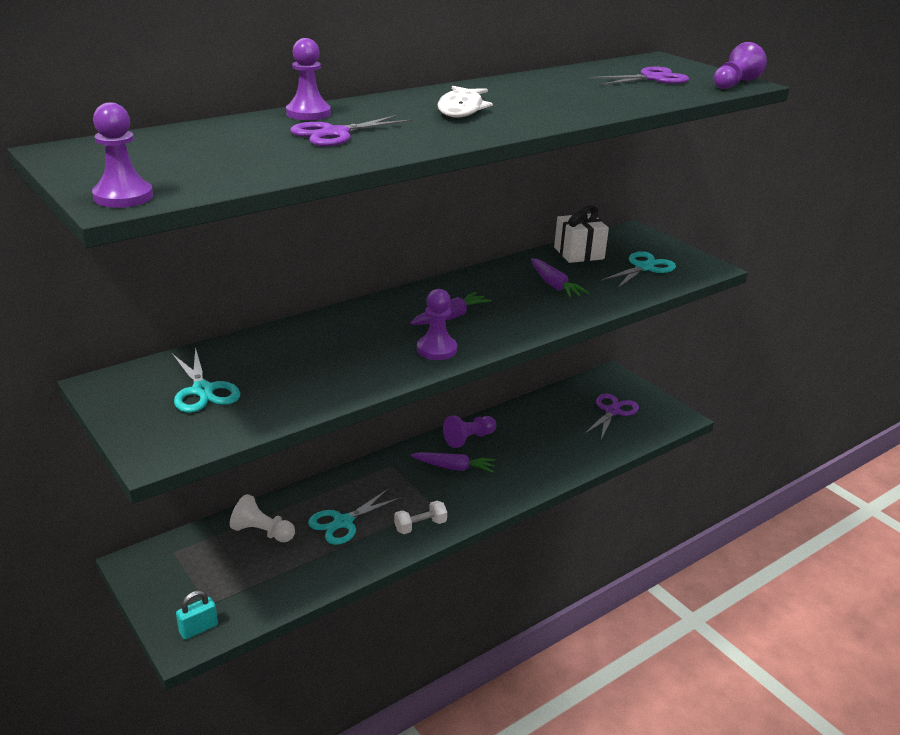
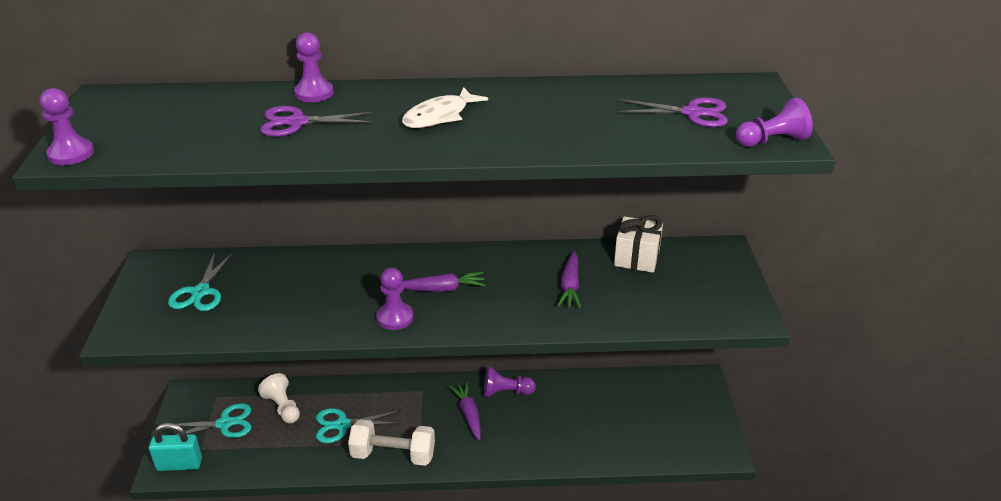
camera: 35 degrees right, 5 degrees up
turquoise padlock [176,591,218,640] -> turquoise padlock [149,423,202,471], size x1.50
white dumbbell [394,501,447,534] -> white dumbbell [348,419,435,466], size x1.79
purple carrot [411,452,496,473] -> purple carrot turned 150 degrees counterclockwise [449,382,481,440]
purple scissors [584,394,639,440] -> none
turquoise scissors [600,251,676,289] -> turquoise scissors moved to [176,403,251,438]

